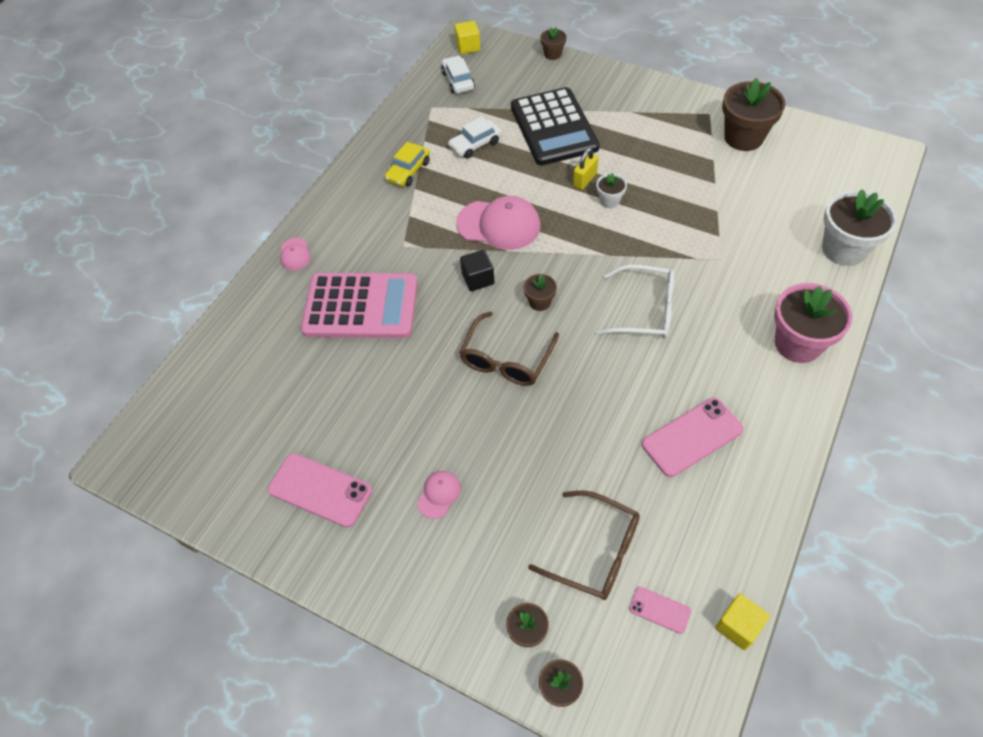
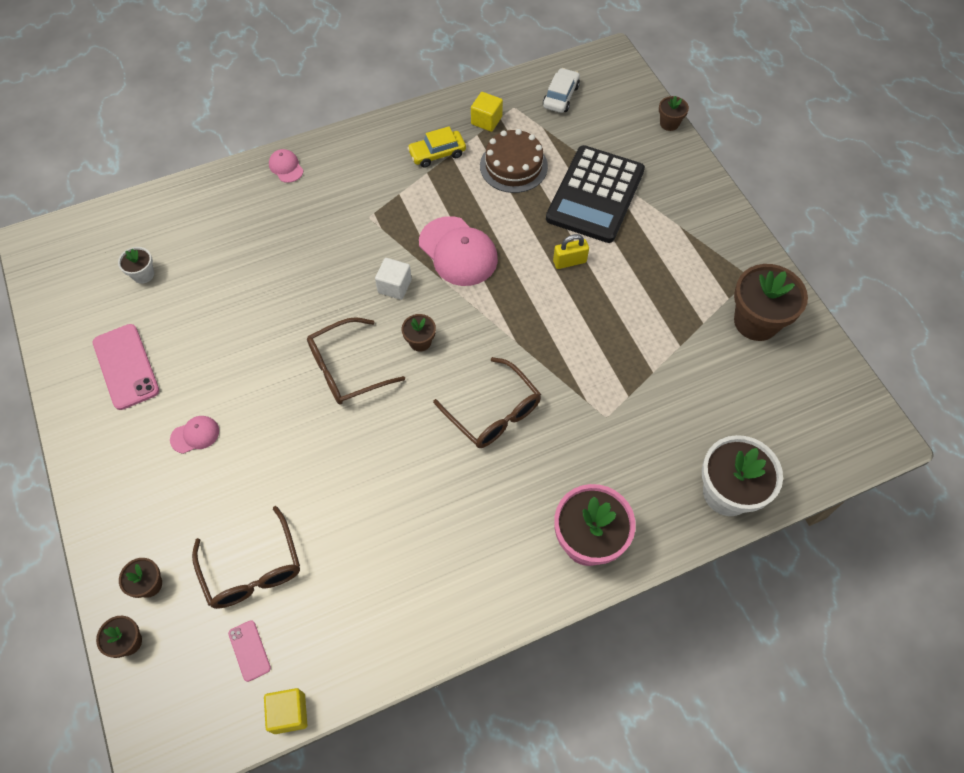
camera: 35 degrees right, 5 degrees up
pink cap [280,238,311,271] -> pink cap turned 120 degrees clockwise [269,149,304,183]
pink calculator [301,273,418,338] -> none
white car [448,117,501,158] -> brown cake [480,129,548,193]
yellow cube [454,21,480,54] -> yellow cube moved to [471,92,503,132]
black cube [460,250,495,291] -> white cube [375,258,412,300]
white flower pot [596,173,627,208] -> white flower pot moved to [118,247,154,284]
white glasses [596,265,674,338] -> brown glasses [433,357,541,448]
pink phone [642,398,744,477] -> none

